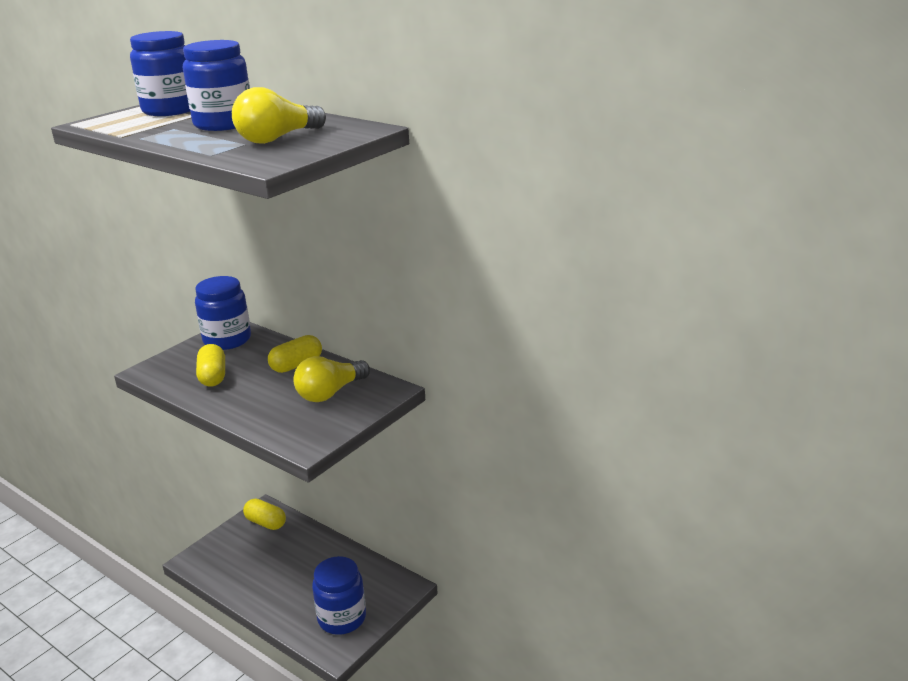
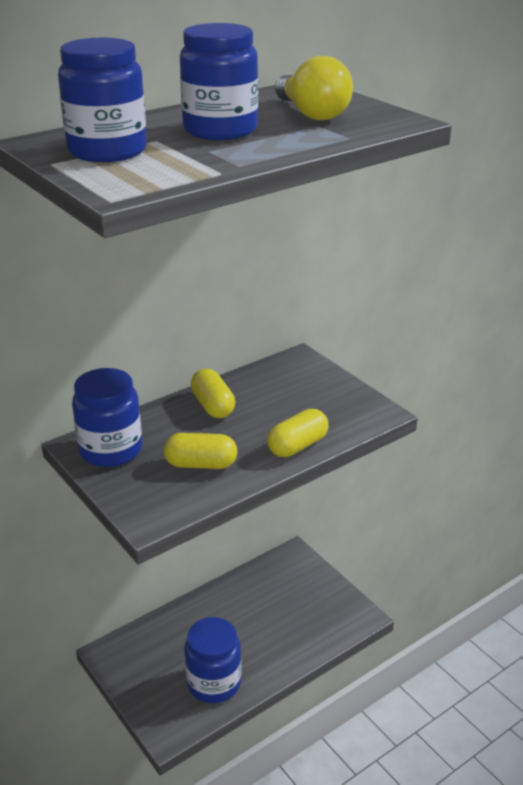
camera: 75 degrees left, 5 degrees up
yellow capsule [243,498,286,530] -> yellow capsule moved to [267,409,328,457]
yellow light bulb [293,356,370,402] -> none
blue jar [312,556,366,635] -> blue jar moved to [184,617,242,703]

